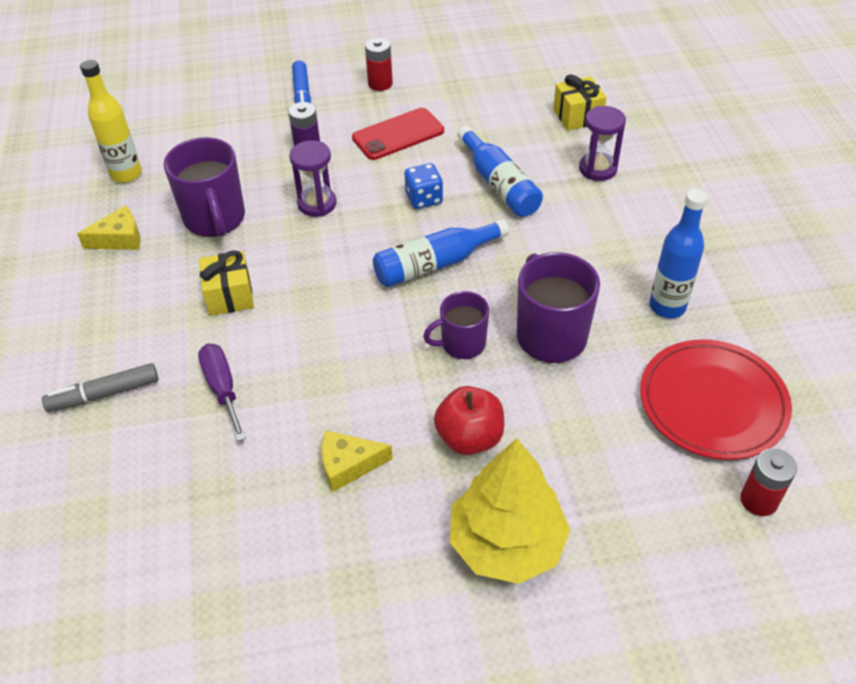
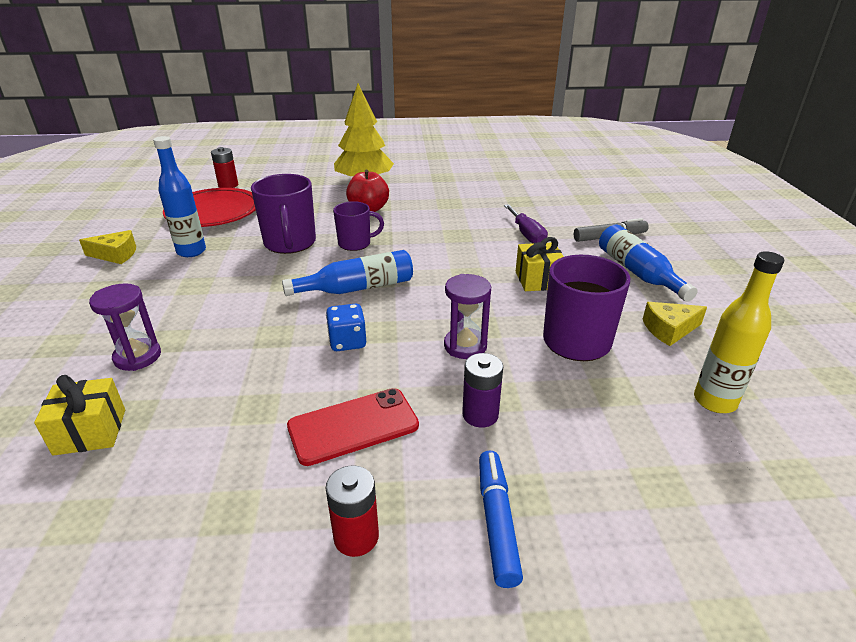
camera: 175 degrees left, 15 degrees down
yellow cheese [321,430,393,492] -> yellow cheese moved to [79,230,136,264]
blue bottle [458,126,543,217] -> blue bottle moved to [599,224,697,302]

